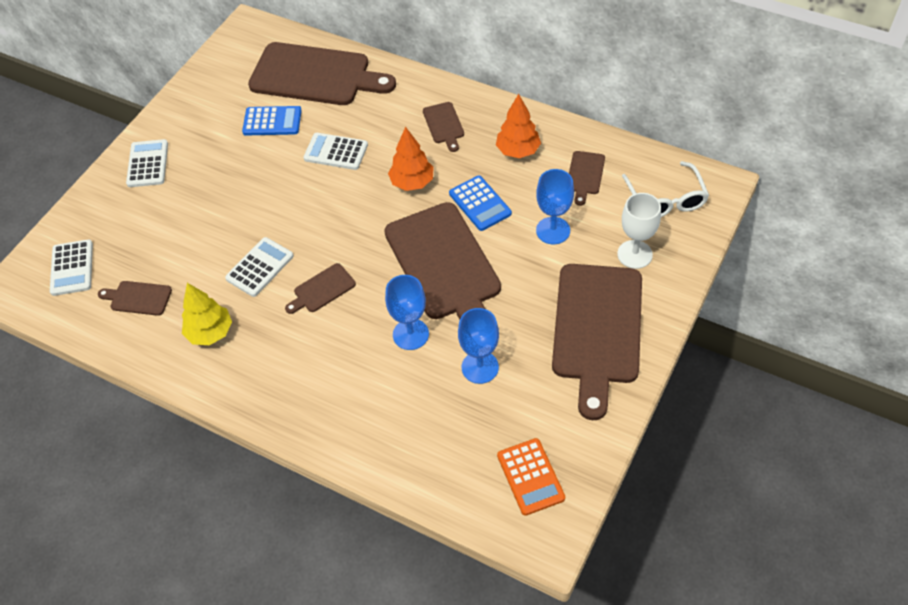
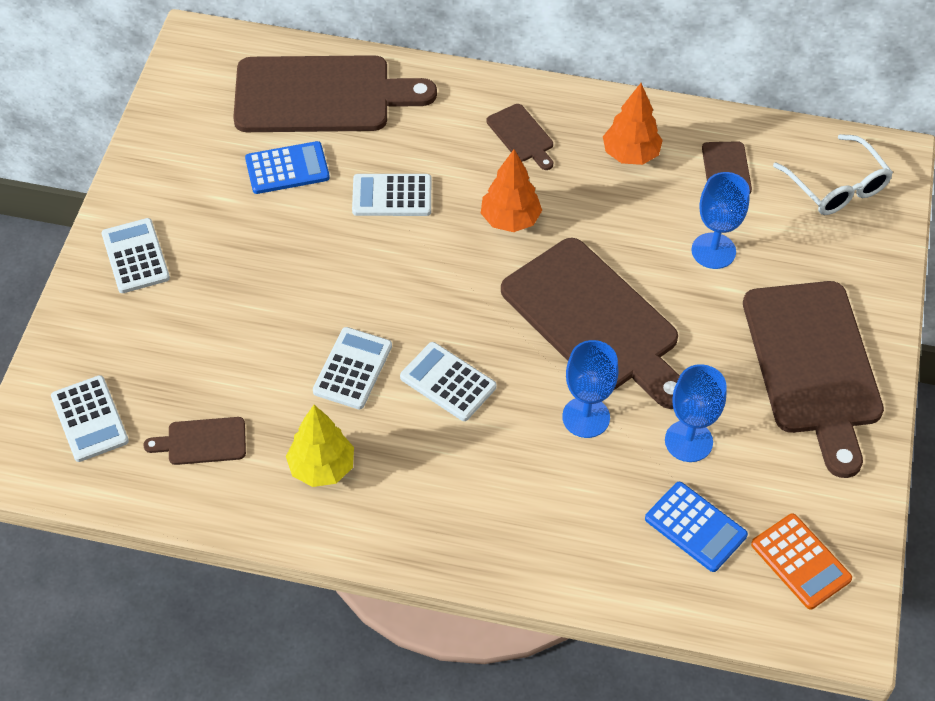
camera: 20 degrees left, 0 degrees up
brown cutting board [285,263,356,314] -> white calculator [400,342,496,421]
blue calculator [449,175,512,231] -> blue calculator moved to [645,482,748,572]
white goblet [617,193,661,269] -> none

